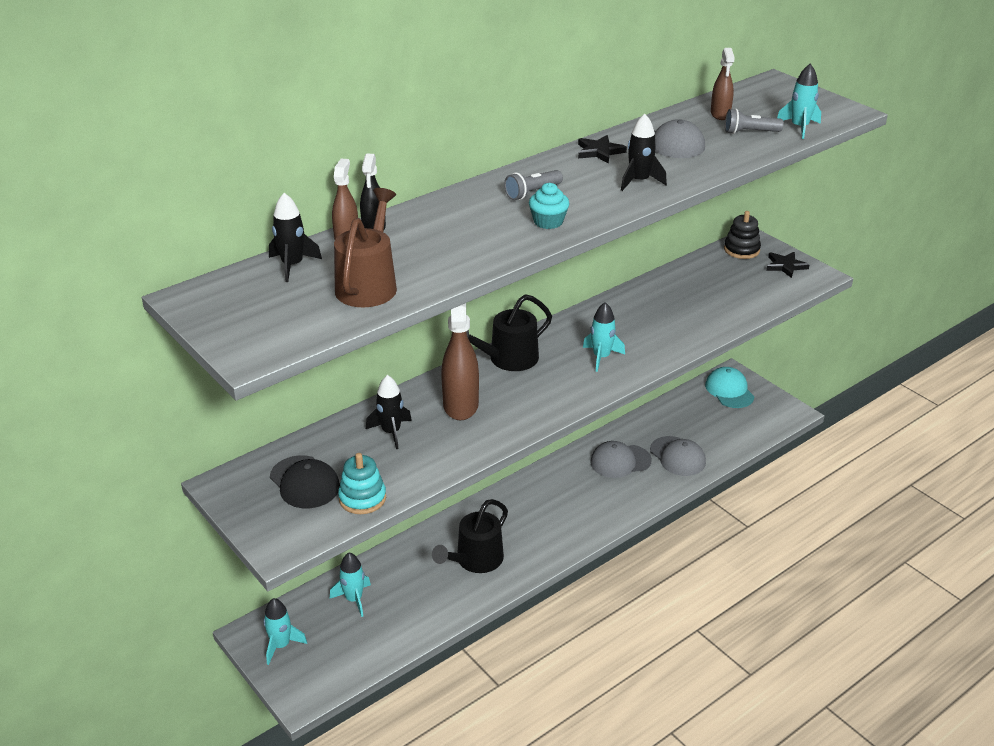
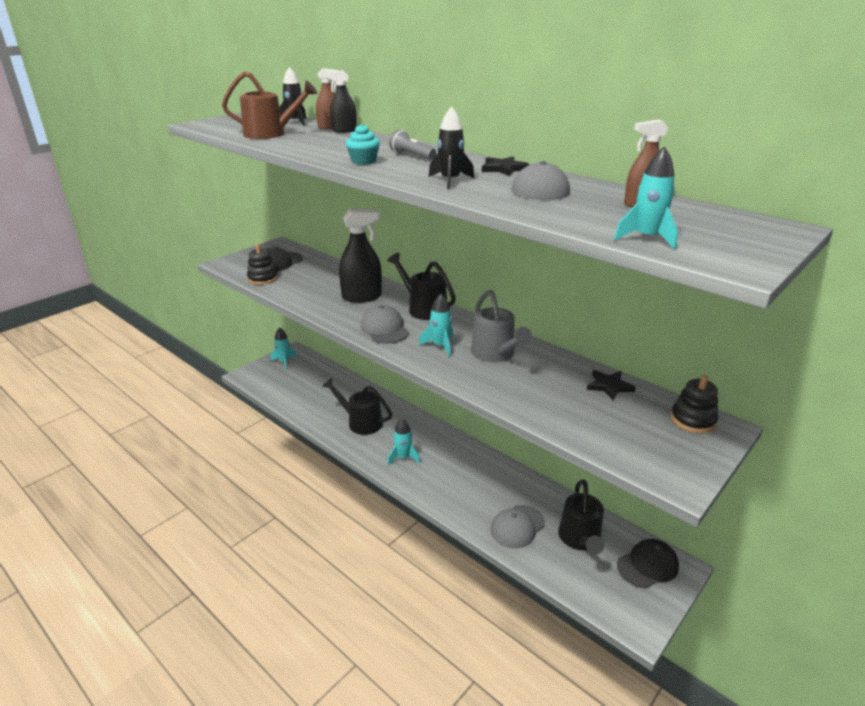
camera: 80 degrees right, 5 degrees down
turquoise rocket [330,552,371,617] -> turquoise rocket moved to [387,418,421,465]
turquoise stacking toy [338,453,386,514] -> black stacking toy [247,244,278,285]
black rocket [366,375,412,449] -> none
brown spray bottle [441,303,479,420] -> black spray bottle [339,209,382,303]
grey cap [590,441,652,478] -> grey cap moved to [360,305,409,343]
turquoise cap [705,367,754,408] -> black cap [617,539,679,588]
grey flashlight [725,109,784,134] -> none
black star [766,252,809,278] -> black star moved to [587,370,636,401]
none -> grey watering can [471,290,532,362]
none -> black watering can [558,480,604,554]

